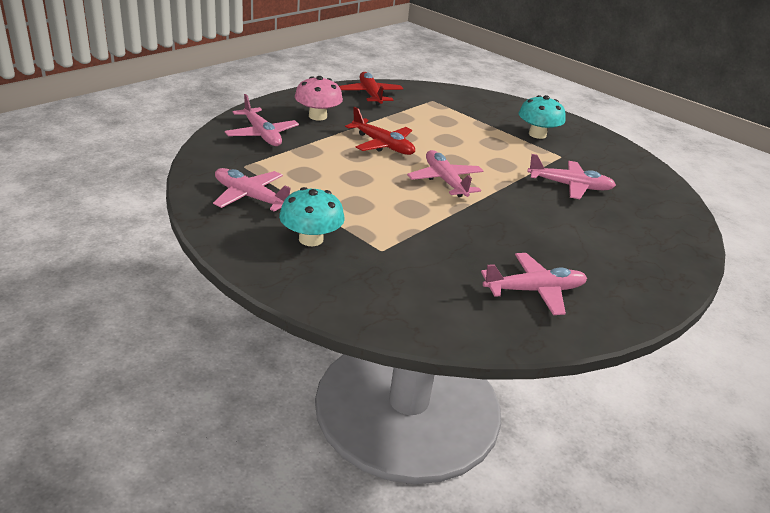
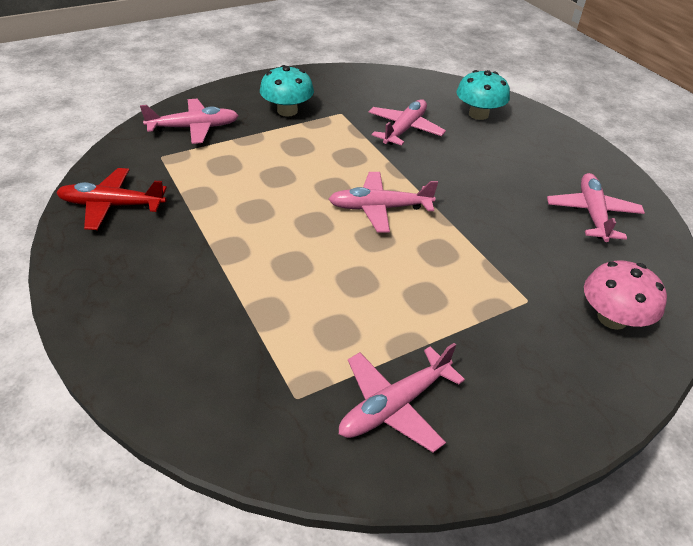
camera: 70 degrees left, 10 degrees up
pink plane [225,94,299,146] -> pink plane moved to [140,99,239,144]
turquoise mushroom [279,187,345,246] -> turquoise mushroom moved to [456,70,510,120]
pink mushroom [295,76,343,121] -> pink mushroom moved to [584,260,667,330]
red plane [345,107,415,155] -> none

